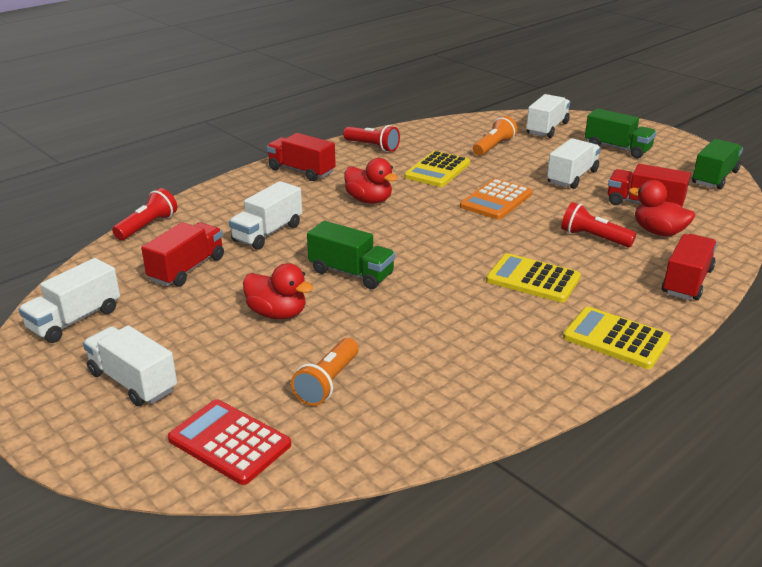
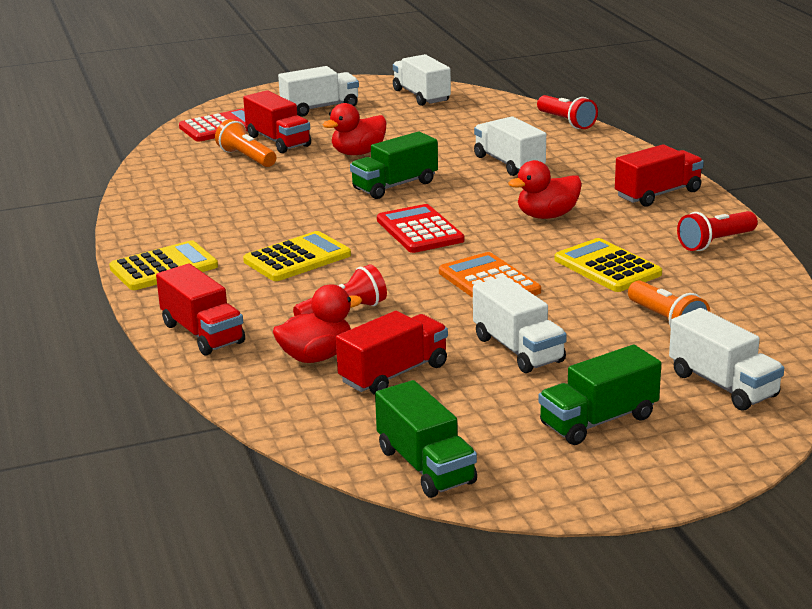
camera: 115 degrees right, 5 degrees down
red truck [141,222,224,287] -> red truck moved to [243,90,311,153]
none -> red calculator [377,204,464,253]

